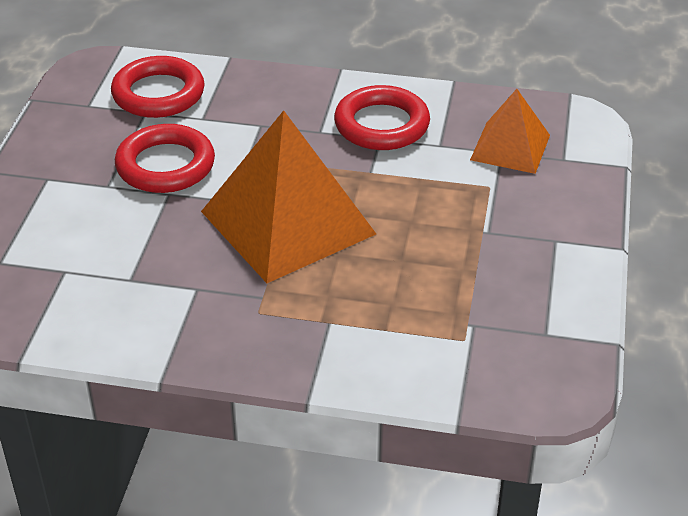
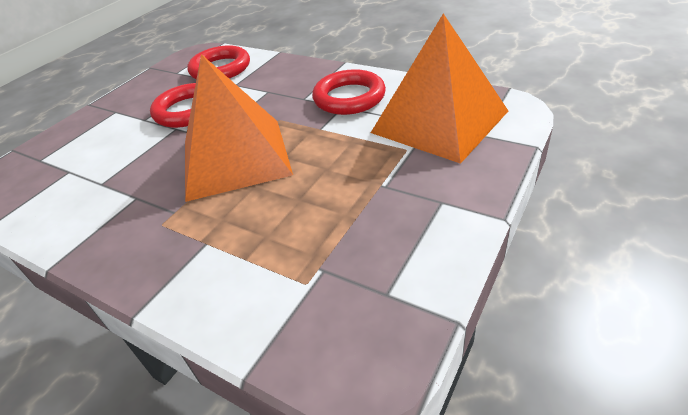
camera: 25 degrees right, 0 degrees up
orange pyramid [470,89,550,174] -> orange pyramid [371,13,508,164], size x1.80

